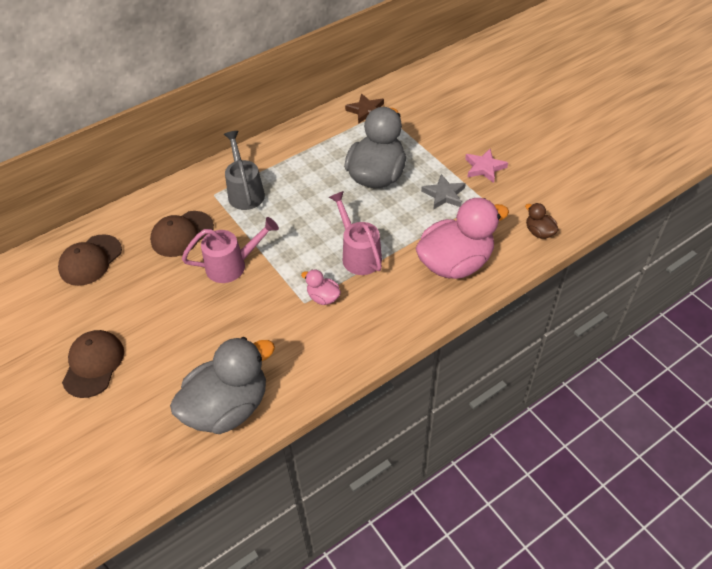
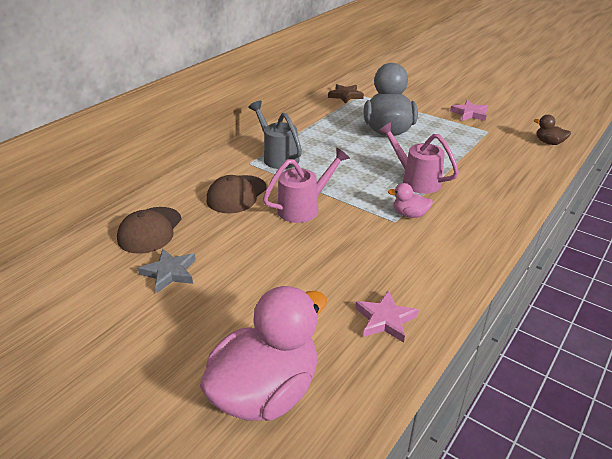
camera: 20 degrees left, 15 degrees down
brown cap [62,330,124,398] -> none
grey duck [170,337,275,434] -> pink star [355,290,419,343]
pink duck [415,198,509,279] -> pink duck moved to [200,286,327,421]
grey star [421,174,466,210] -> grey star moved to [138,249,196,293]

